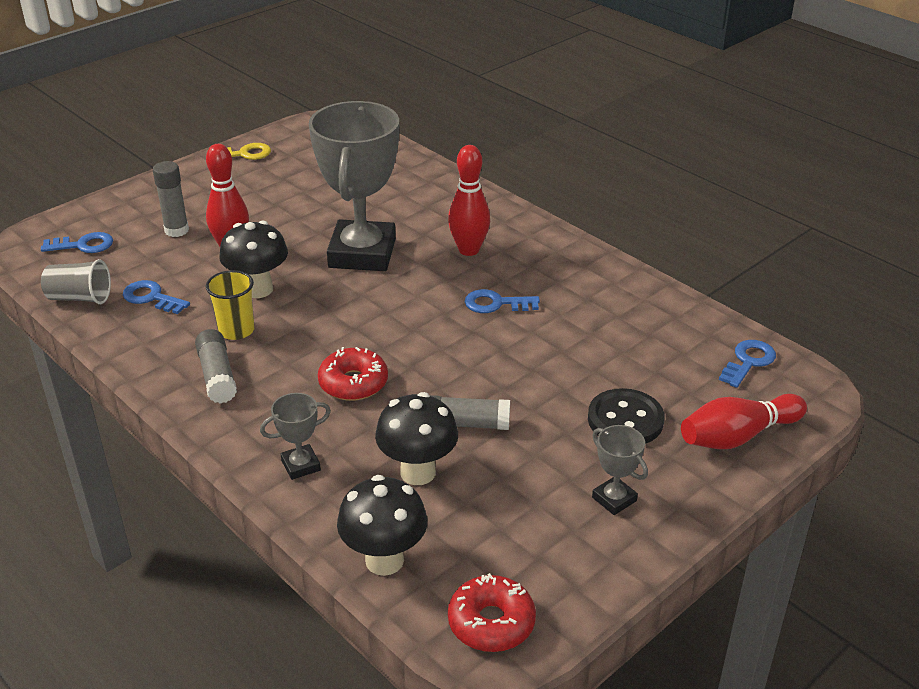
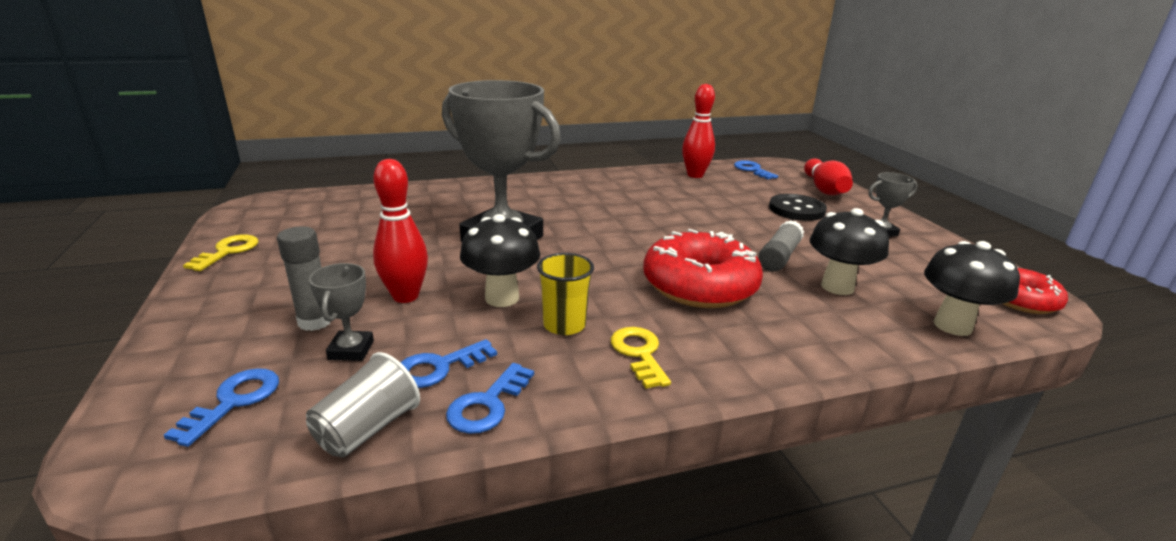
camera: 65 degrees left, 10 degrees down
grey glue stick [195,329,237,404] -> yellow key [611,327,671,389]
grey trophy [260,393,331,480] -> grey trophy moved to [309,263,374,361]
red donut [318,347,388,401] -> red donut [643,229,763,308], size x1.69
red bowling pin [448,145,490,256] -> red bowling pin moved to [682,84,715,178]
blue key [465,289,540,313] -> blue key moved to [446,363,534,434]

